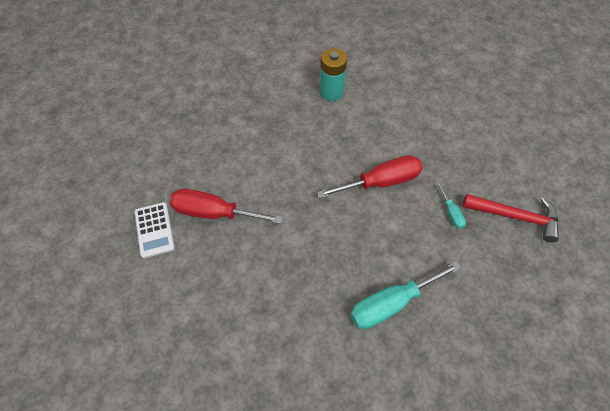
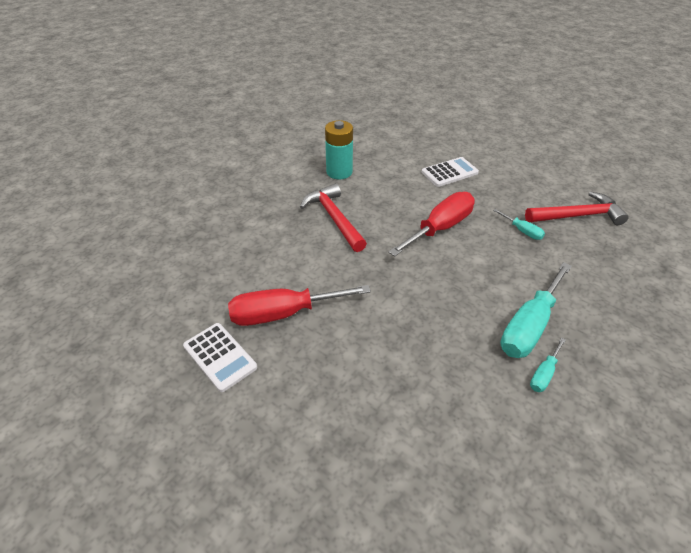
camera: 25 degrees left, 15 degrees down
none -> red hammer [300,183,367,252]
none -> white calculator [422,157,479,187]
none -> turquoise screwdriver [530,338,566,392]

